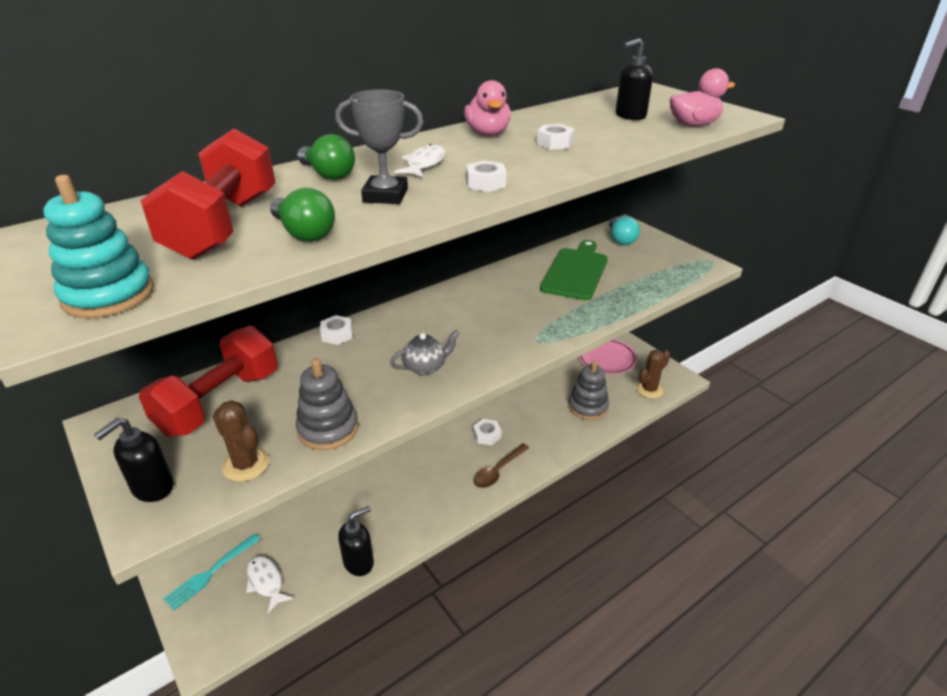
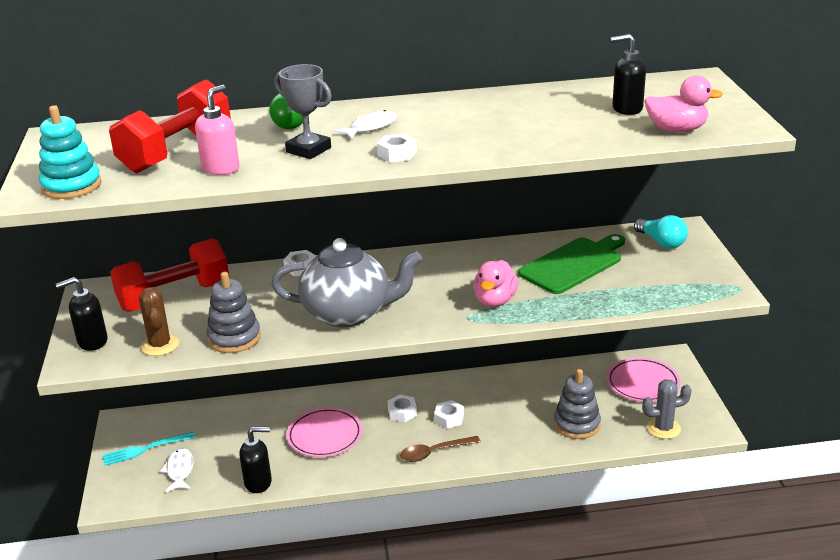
camera: 30 degrees right, 5 degrees down
green light bulb [270,188,335,242] -> pink soap dispenser [195,85,240,175]
grey teapot [390,330,459,375] -> grey teapot [271,238,422,327], size x2.14
pink duck [464,80,511,136] -> pink duck moved to [473,260,519,307]
white nut [537,124,575,150] -> white nut moved to [387,394,417,422]
turquoise light bulb [609,216,640,245] -> turquoise light bulb turned 60 degrees counterclockwise [634,215,688,249]
brown cactus [636,350,670,398] -> grey cactus [642,379,692,439]
none -> pink plate [286,407,362,457]

